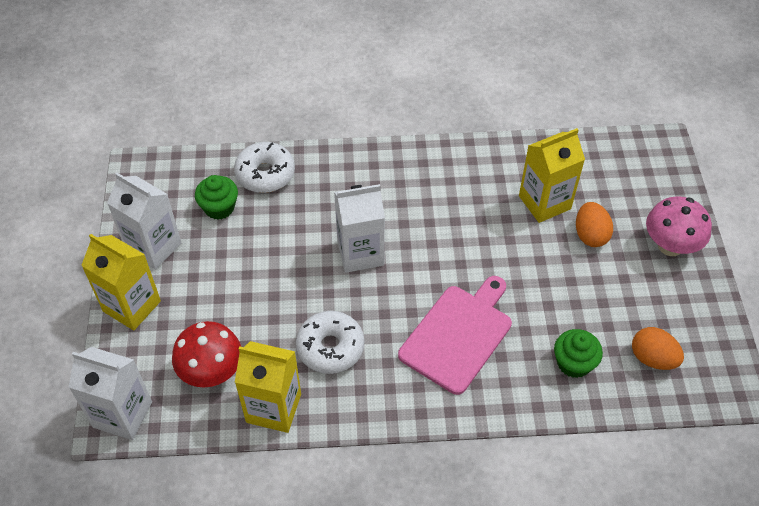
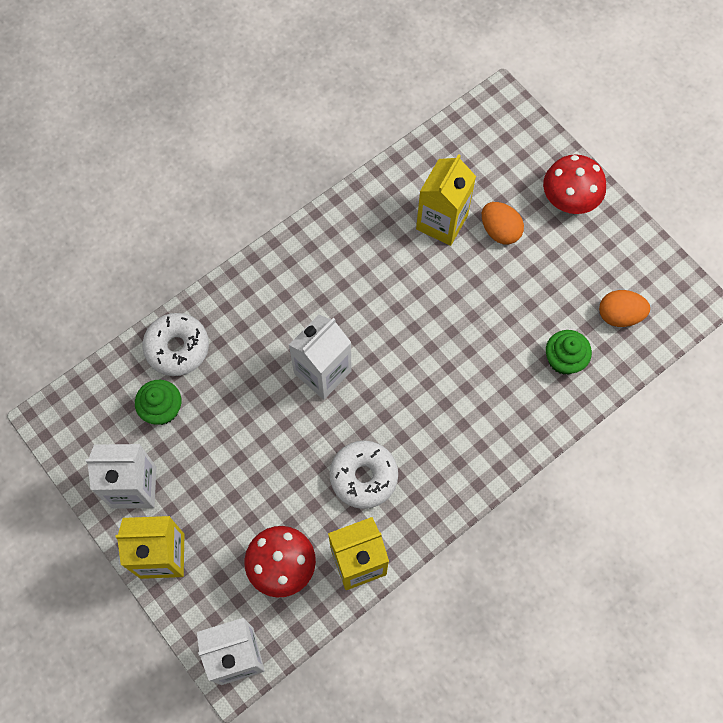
camera: 35 degrees left, 15 degrees up
pink cutting board [398,276,512,395] -> none
pink mushroom [646,196,712,256] -> red mushroom [543,154,606,214]

